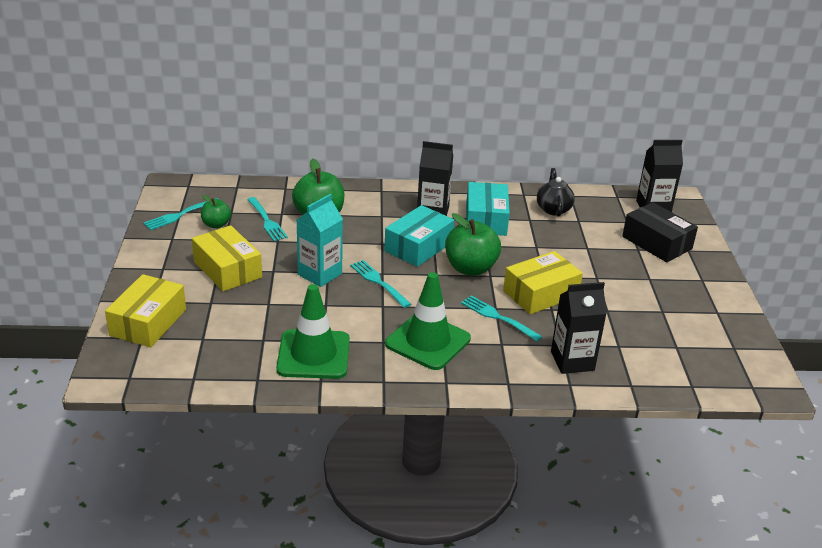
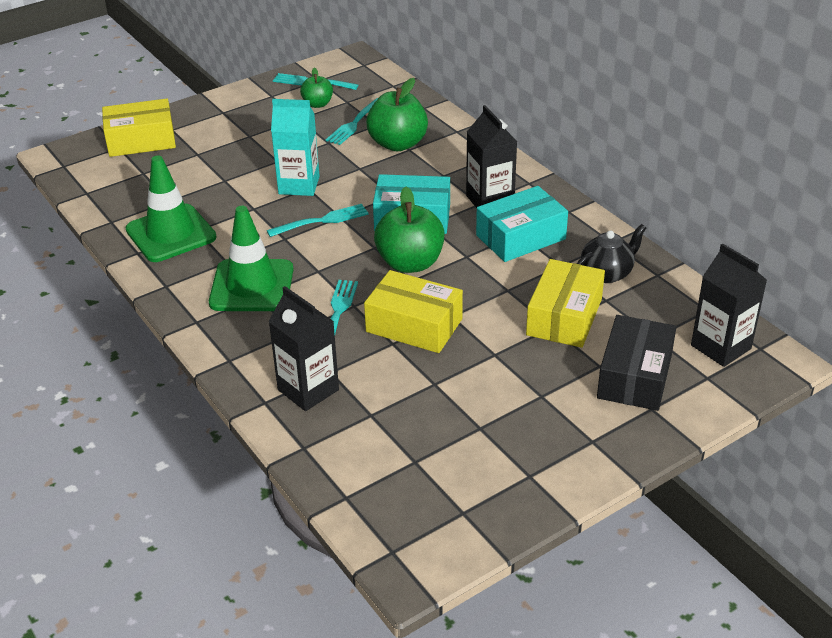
camera: 60 degrees right, 5 degrees up
yellow box [192,225,262,292] -> yellow box moved to [526,259,605,348]
turquoise fork [350,260,411,308] -> turquoise fork turned 45 degrees clockwise [267,204,369,237]

